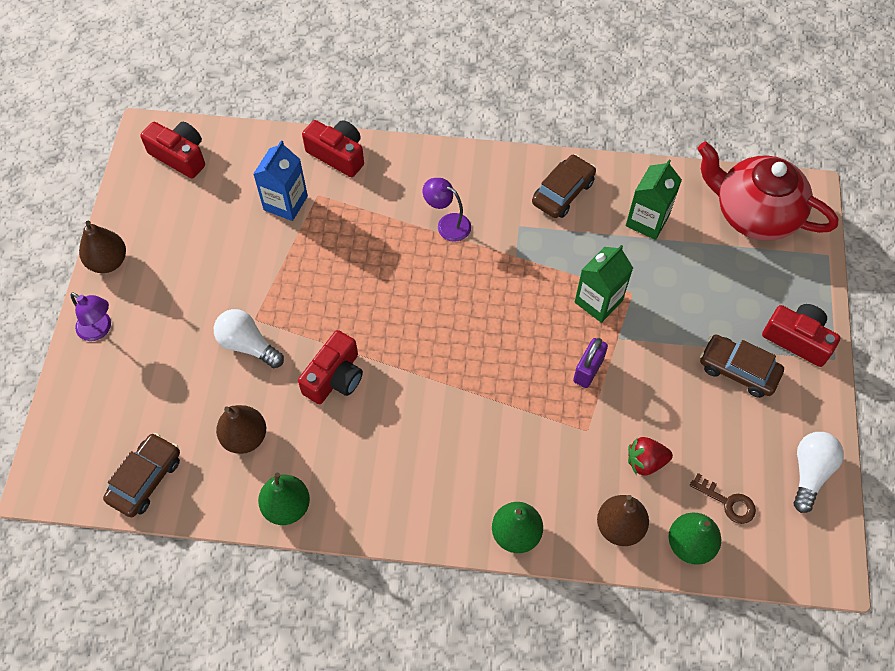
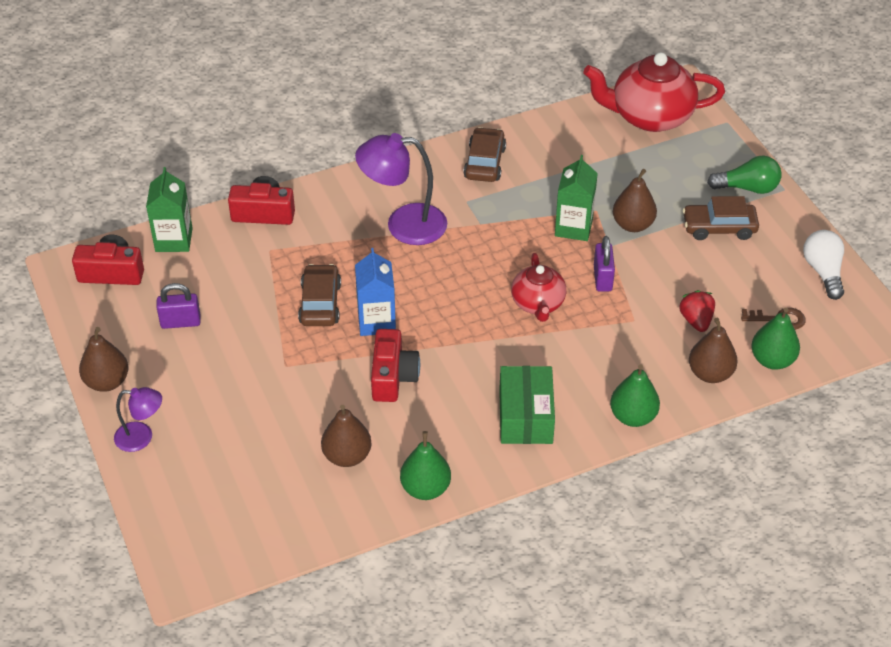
camera: 30 degrees left, 15 degrees down
brown car [103,433,180,517] -> brown car moved to [298,264,341,326]
white light bulb [214,309,284,368] -> none
blue carton [253,140,308,221] -> blue carton moved to [355,248,396,336]
purple lamp [423,178,471,242] -> purple lamp [355,133,447,245], size x1.77
green carton [626,160,682,240] -> green carton moved to [146,167,193,252]
red strawberry [628,437,673,476] -> red strawberry turned 120 degrees clockwise [679,290,715,332]
red camera [762,304,841,367] -> green light bulb [707,156,781,194]
none -> purple padlock [156,283,201,329]
none -> green box [499,366,555,444]
none -> red teapot [511,253,566,322]
none -> brown pear [613,169,657,232]

